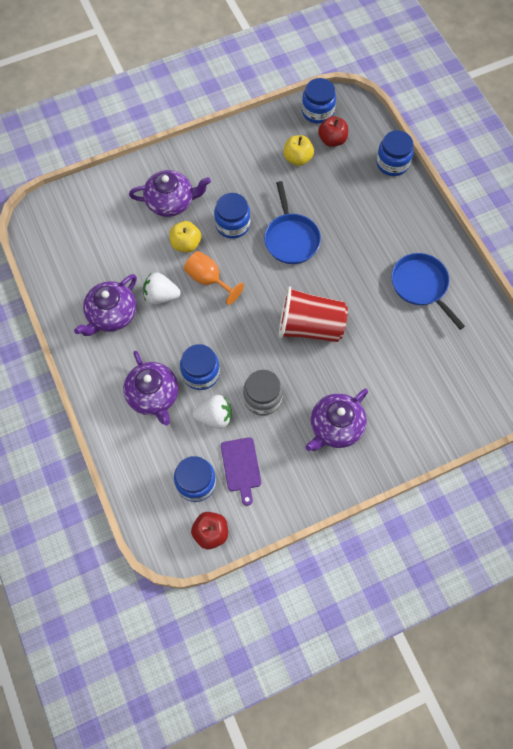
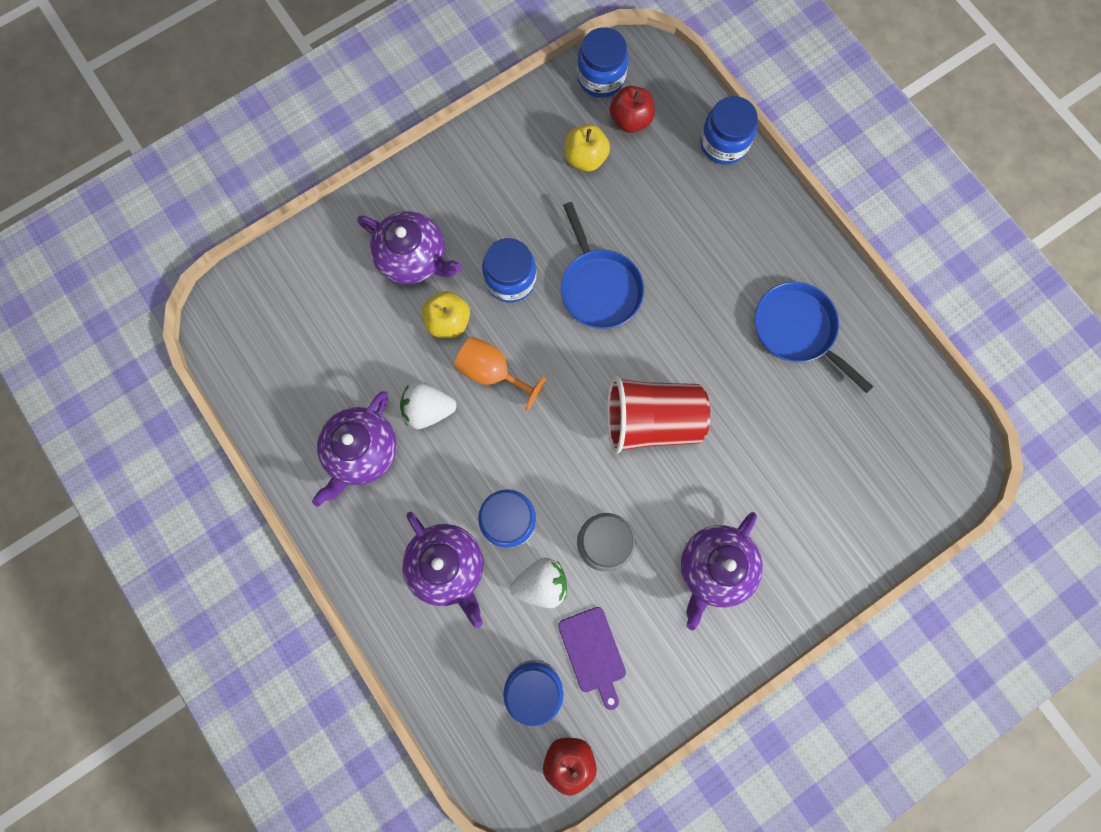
camera: 10 degrees left, 10 degrees up
purple teapot [129,170,211,217] -> purple teapot turned 45 degrees clockwise [357,211,462,284]

